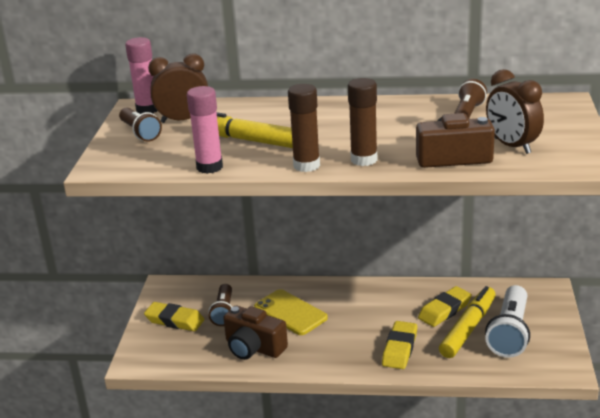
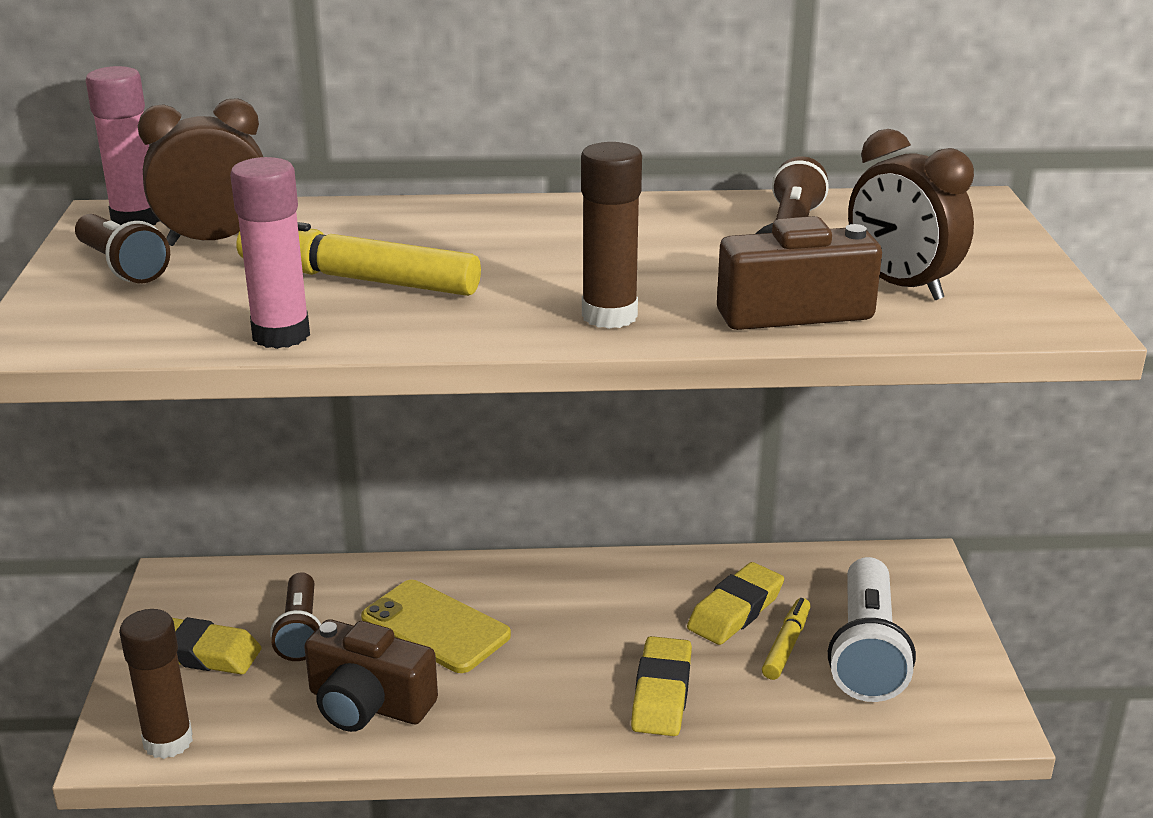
camera: 10 degrees left, 0 degrees up
brown glue stick [288,84,320,172] -> brown glue stick moved to [119,609,193,759]
yellow marker [439,286,496,358] -> yellow marker [762,598,811,680], size x0.56

